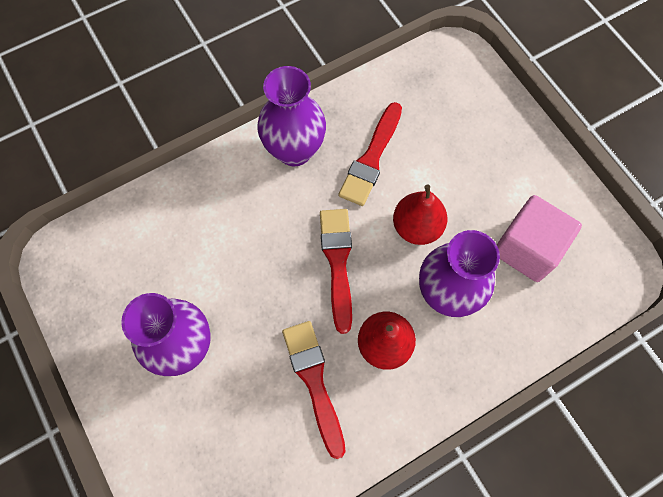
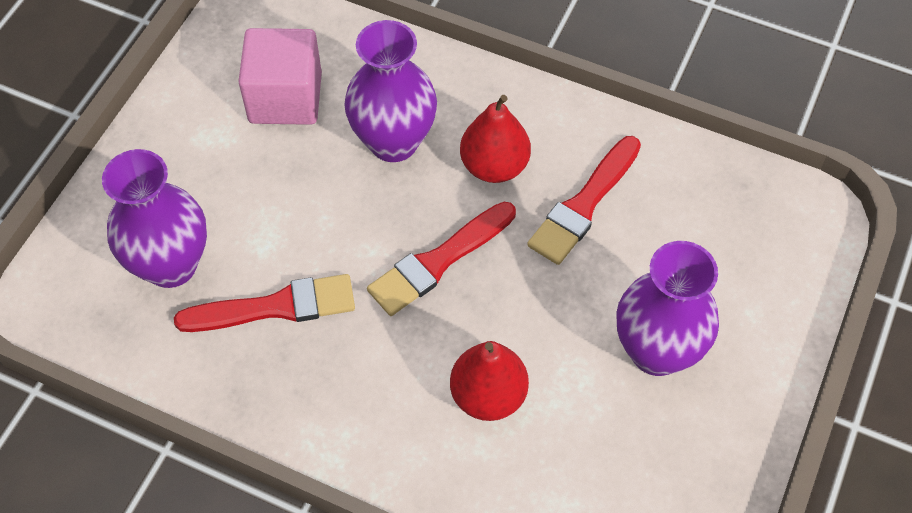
camera: 125 degrees left, 10 degrees down
purple vase [257,66,326,166] -> purple vase moved to [102,149,207,288]
red pear [393,184,447,245] -> red pear moved to [450,341,529,421]

